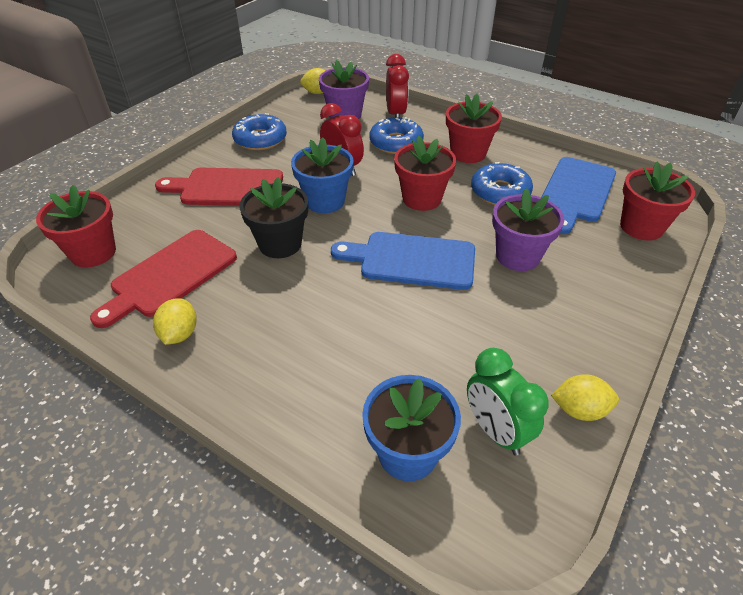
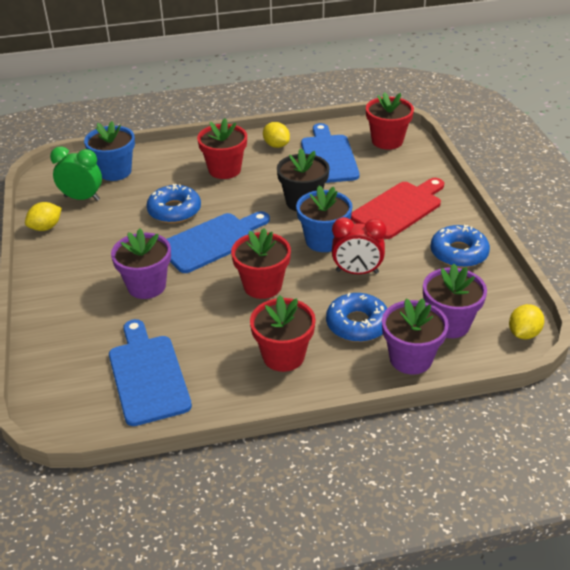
camera: 135 degrees right, 5 degrees down
red cutting board [90,230,237,328] -> blue cutting board [301,123,359,183]
red clock [386,54,409,118] -> purple flower pot [382,298,449,374]
blue donut [471,162,533,205] -> blue donut moved to [146,184,201,223]
red flower pot [620,162,695,240] -> red flower pot moved to [197,118,247,179]

